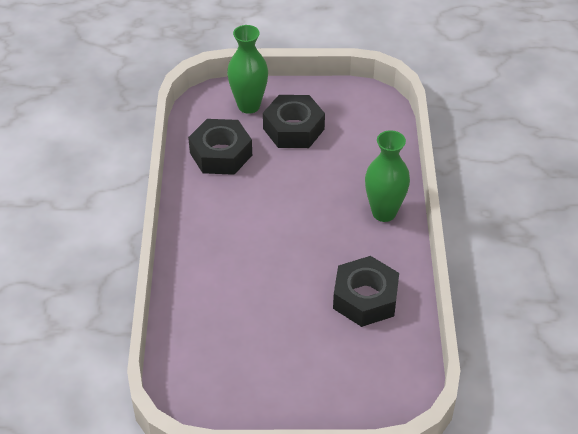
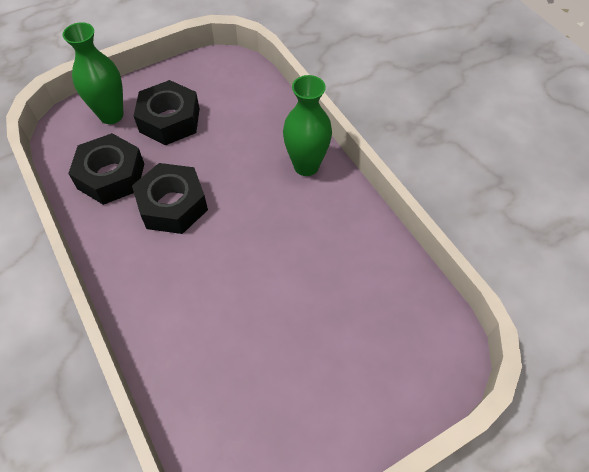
camera: 30 degrees left, 10 degrees up
black nut [333,256,399,327] -> black nut moved to [132,163,208,234]

